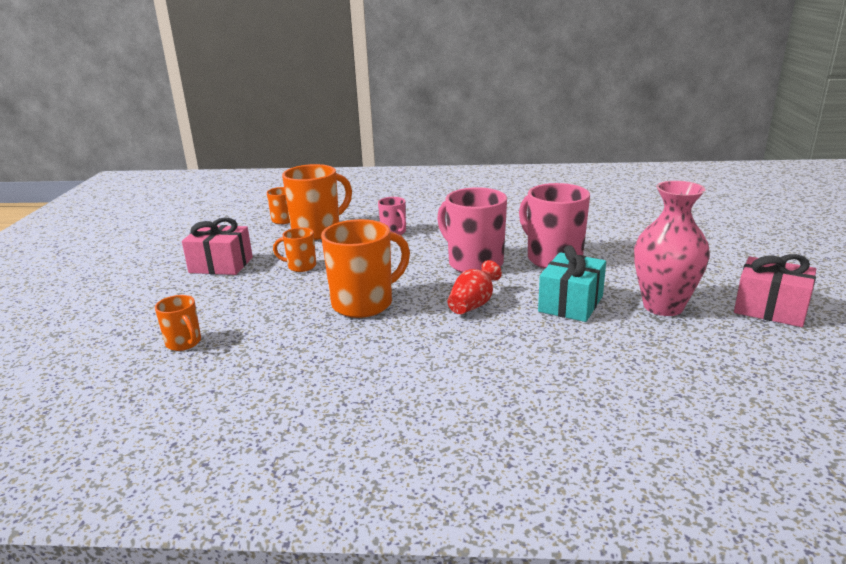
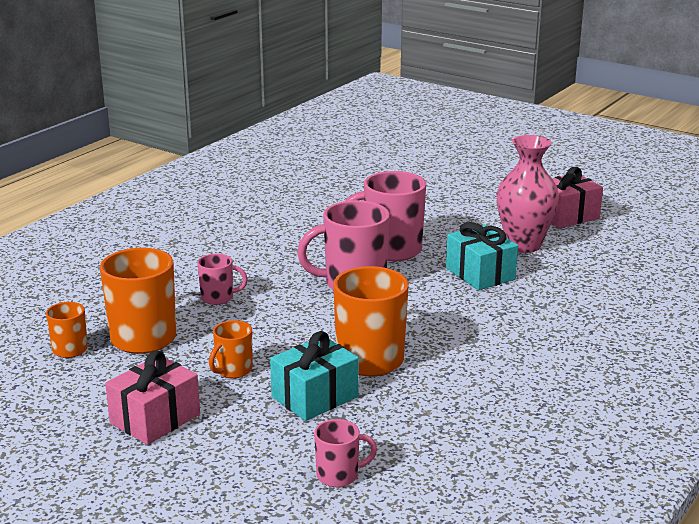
camera: 60 degrees left, 0 degrees up
orange mug [155,295,201,351] -> pink mug [314,419,377,487]
red vase [447,260,502,314] -> none
none -> turquoise gift [270,331,359,421]

